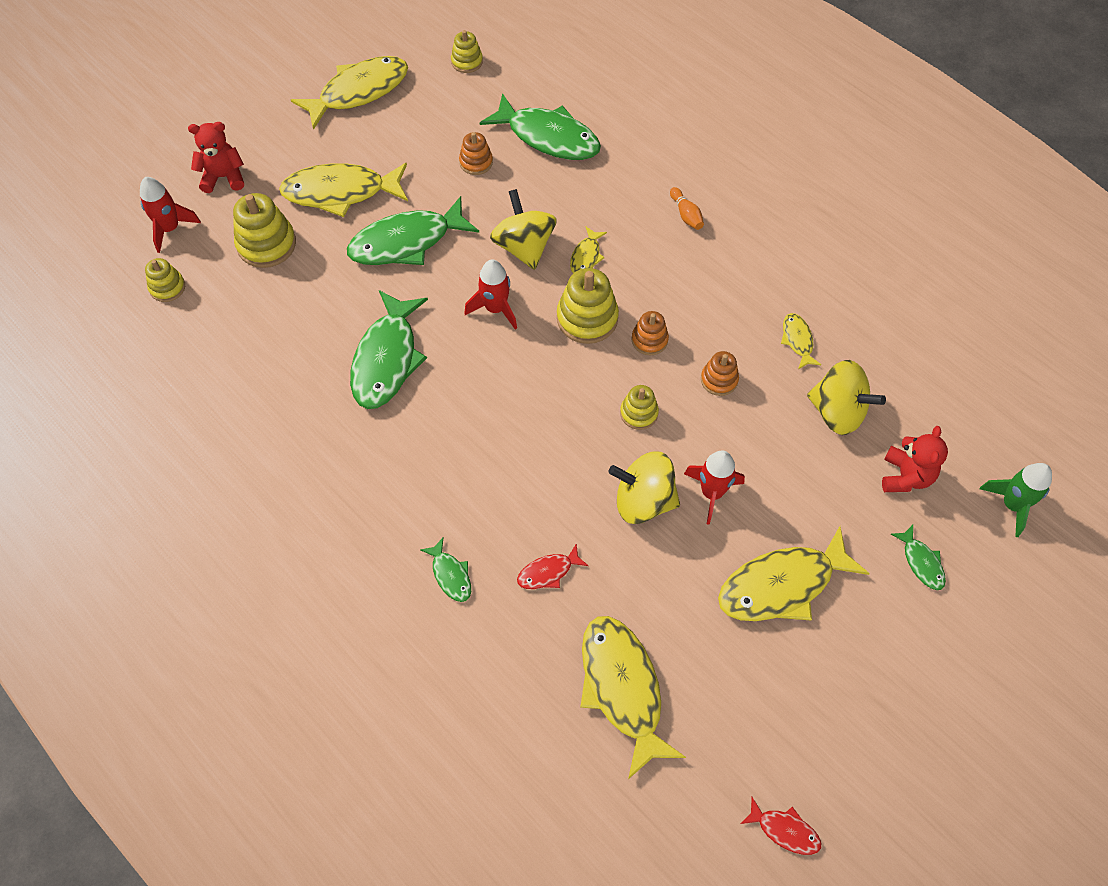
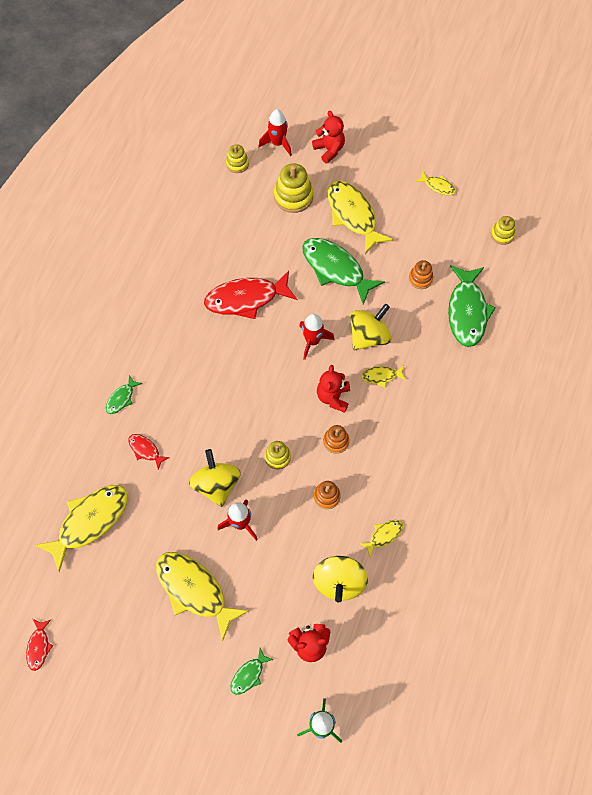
camera: 65 degrees right, 5 degrees up
yellow fish [291,56,408,130] -> yellow fish [416,171,456,195], size x0.47
green fish [350,290,428,409] -> red fish [204,271,297,319]
yellow stacking toy [557,268,619,344] -> red teddy bear [317,365,350,413]
orange bowling pin [670,187,704,230] -> none

